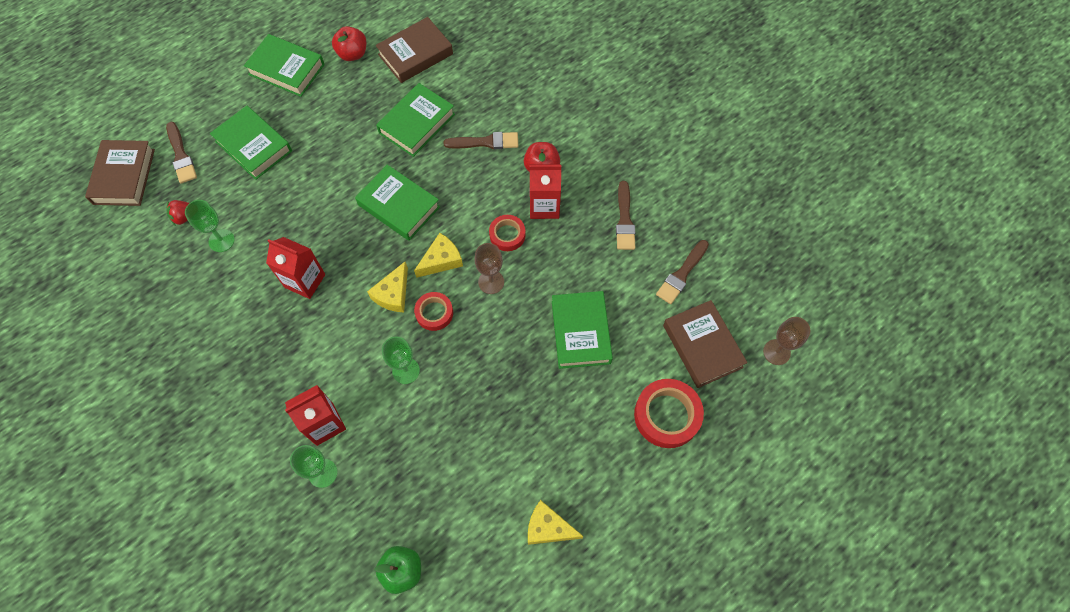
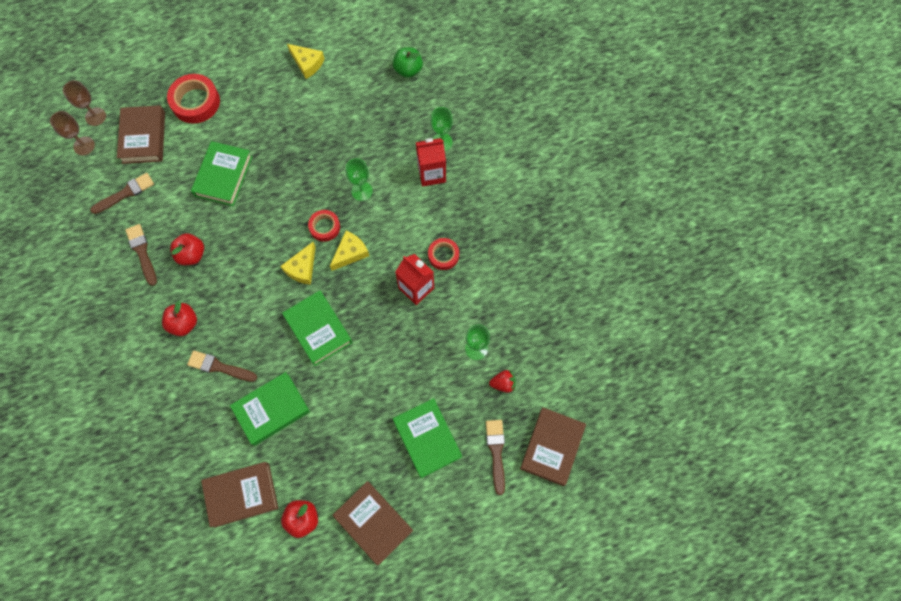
camera: 160 degrees left, 5 degrees up
green book [244,34,325,97] -> brown book [333,481,413,565]
yellow cheese [414,233,463,278] -> yellow cheese turned 45 degrees counterclockwise [280,242,316,285]
brown goblet [475,243,504,294] -> brown goblet moved to [50,111,95,155]
red tape [489,215,526,251] -> red tape moved to [428,238,459,270]
red carton [529,164,561,219] -> none
brown brush [616,181,635,250] -> brown brush turned 45 degrees counterclockwise [125,224,157,286]
none -> red apple [170,233,204,265]

